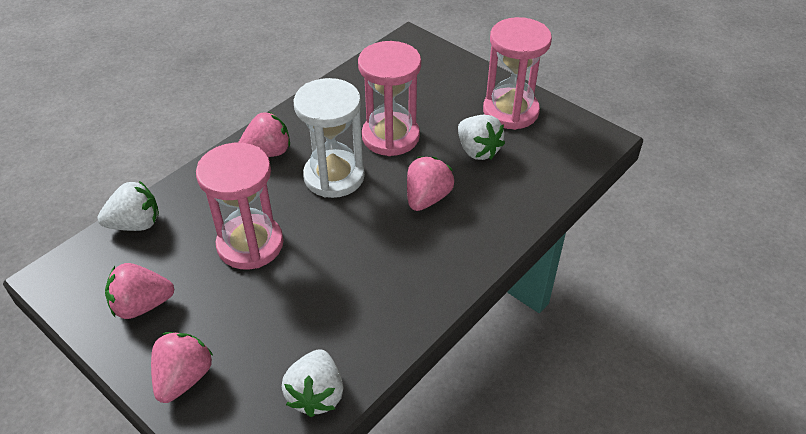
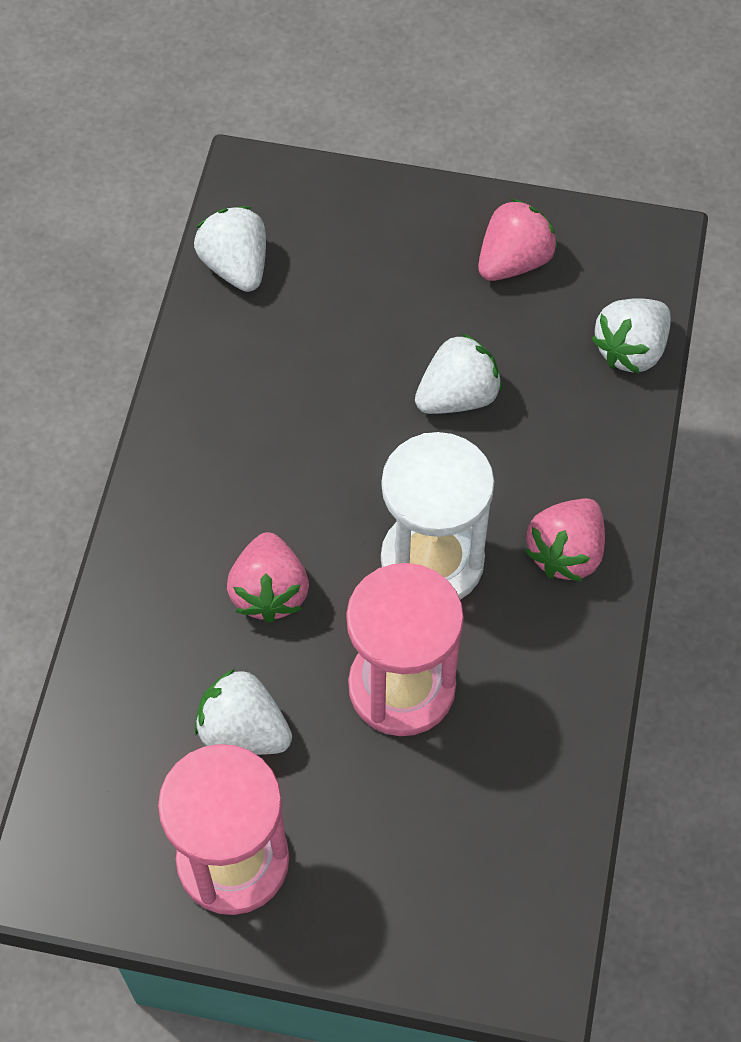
camera: 150 degrees right, 15 degrees up
pink strawberry [151,332,213,403] -> none
pink hourglass [196,143,284,269] -> white strawberry [415,333,502,414]

